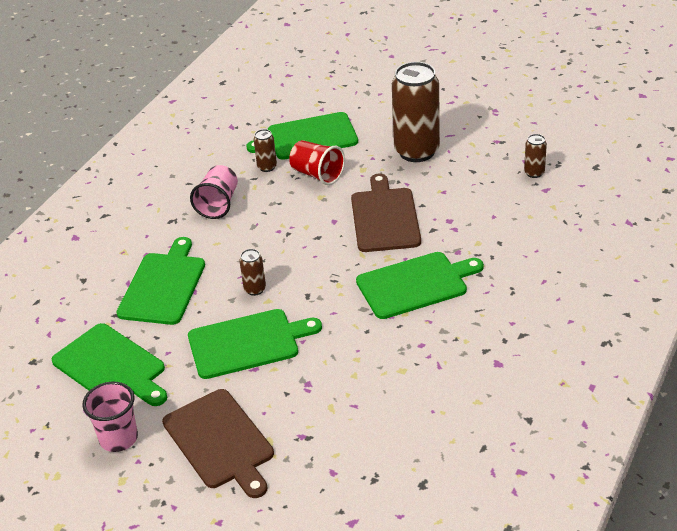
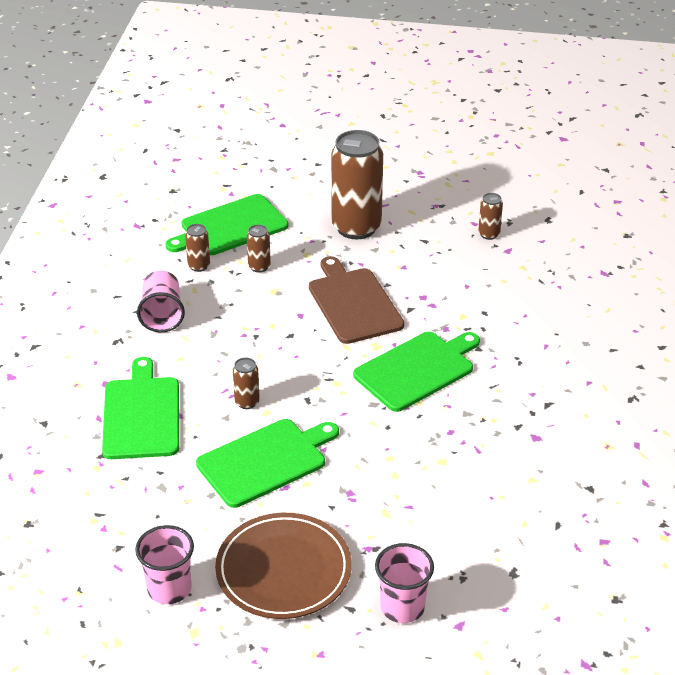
camera: 20 degrees left, 0 degrees up
green cutting board [52,323,167,406] -> none
brown cutting board [162,389,274,498] -> brown plate [215,513,352,619]
red cup [289,140,345,185] -> brown can [247,225,271,273]
none -> pink cup [375,543,434,623]

